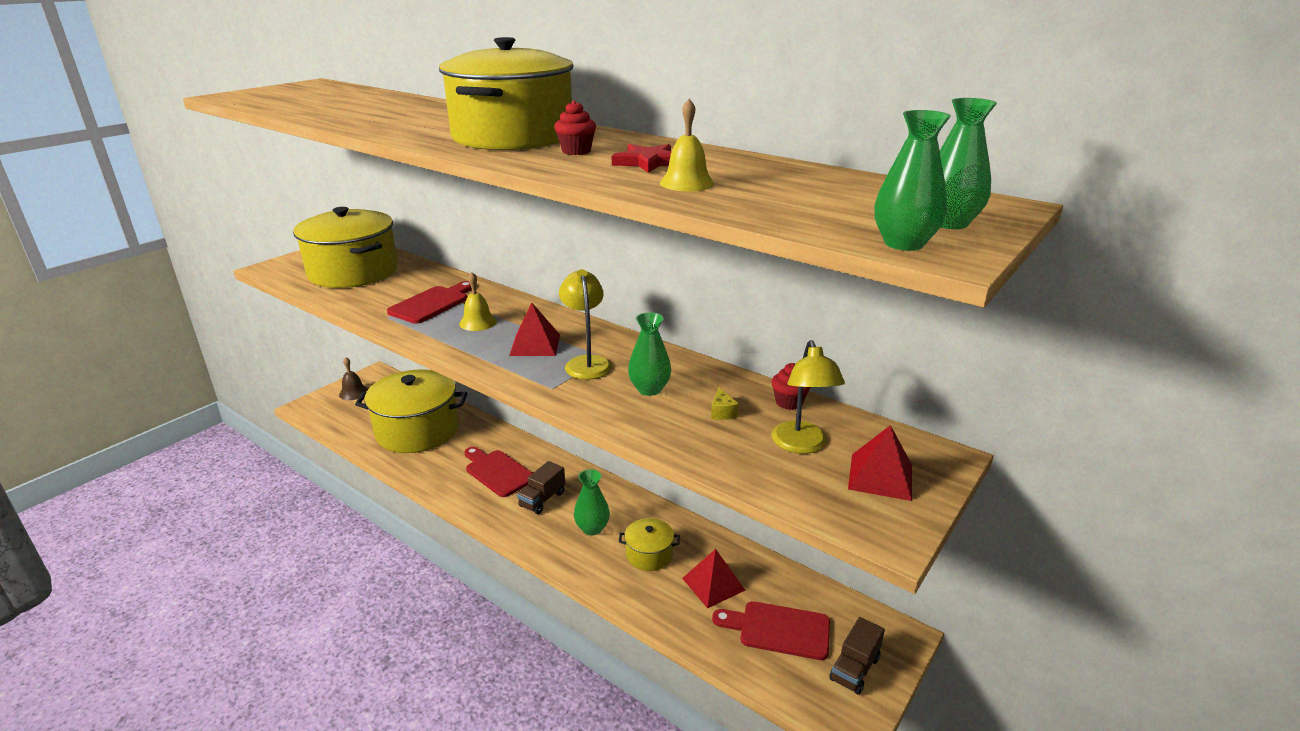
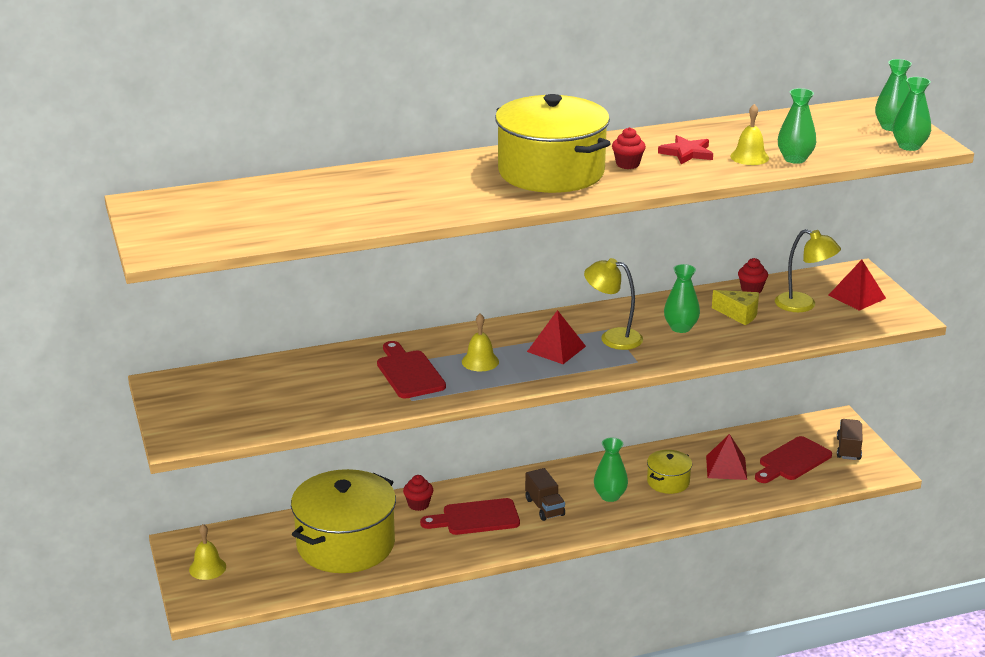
camera: 55 degrees left, 0 degrees up
yellow pot [293,207,398,288] -> none
brown bell [339,357,368,400] -> yellow bell [189,524,226,580]
yellow cheese [711,388,739,420] -> yellow cheese [712,290,759,325], size x1.63
brown truck [829,617,885,695] -> brown truck turned 150 degrees counterclockwise [837,419,863,460]
none -> red cupcake [403,475,434,511]
none -> green vase [778,88,816,164]

